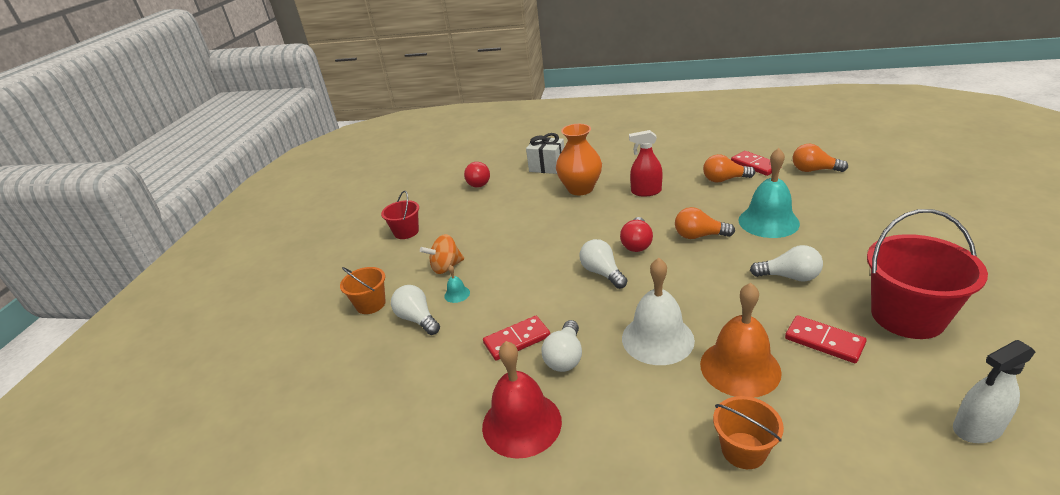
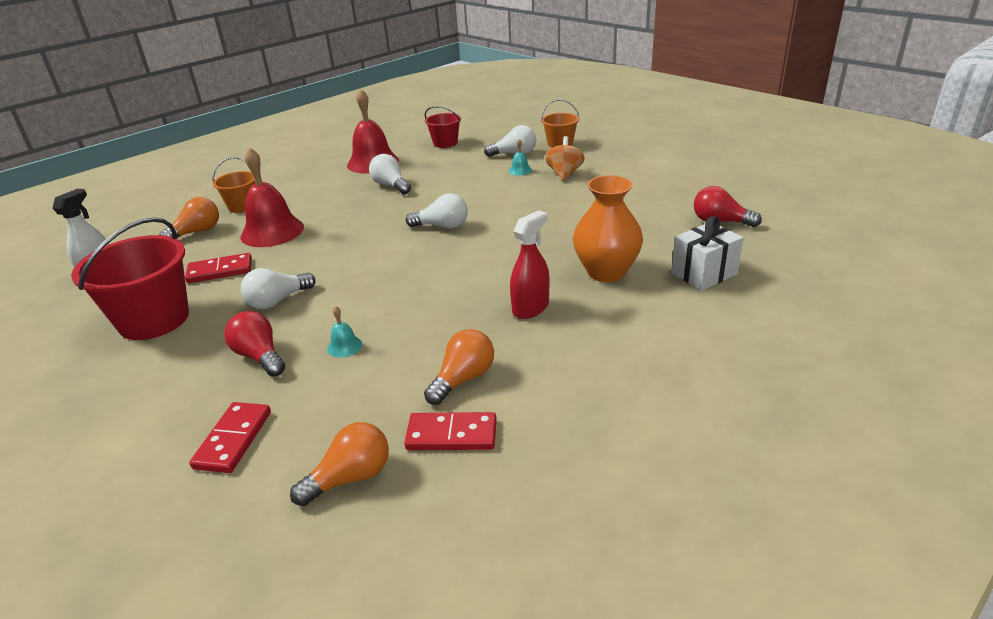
camera: 125 degrees right, 0 degrees up
red bucket [381,191,419,239] -> red bucket moved to [425,106,461,148]
red domino [483,316,550,361] -> red domino moved to [189,402,271,473]
red light bulb [620,217,653,252] -> red light bulb moved to [224,311,285,377]
white bell [622,258,695,365] -> none
orange light bulb [675,207,735,239] -> orange light bulb moved to [159,197,219,238]
orange bell [700,283,782,398] -> red bell [241,147,304,247]
turquoise bell [738,148,800,238] -> turquoise bell [327,306,362,358], size x0.42

